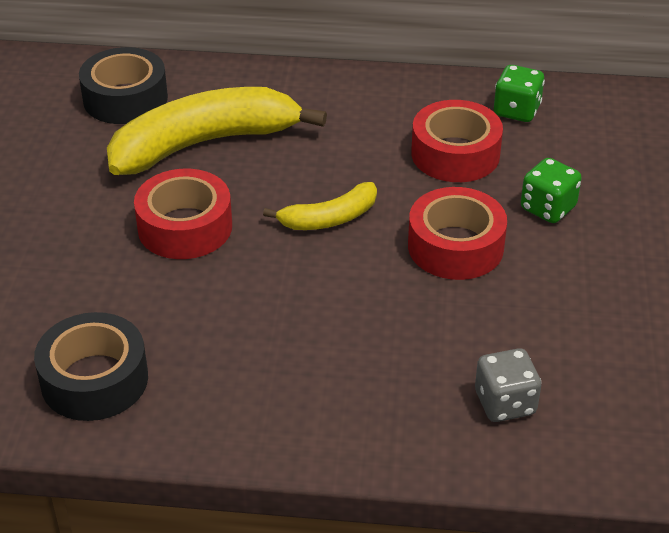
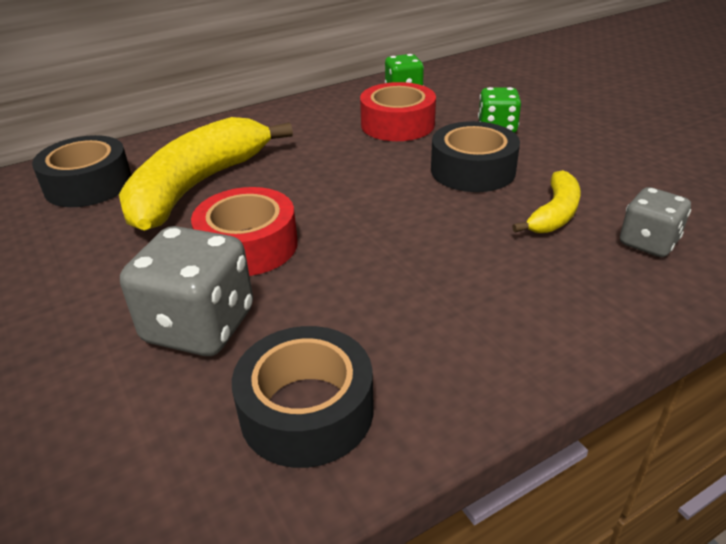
camera: 35 degrees left, 5 degrees down
yellow banana [263,182,377,230] -> yellow banana moved to [512,170,580,233]
red tape [408,187,507,280] -> black tape [431,121,520,192]
none -> grey dice [120,226,253,356]

